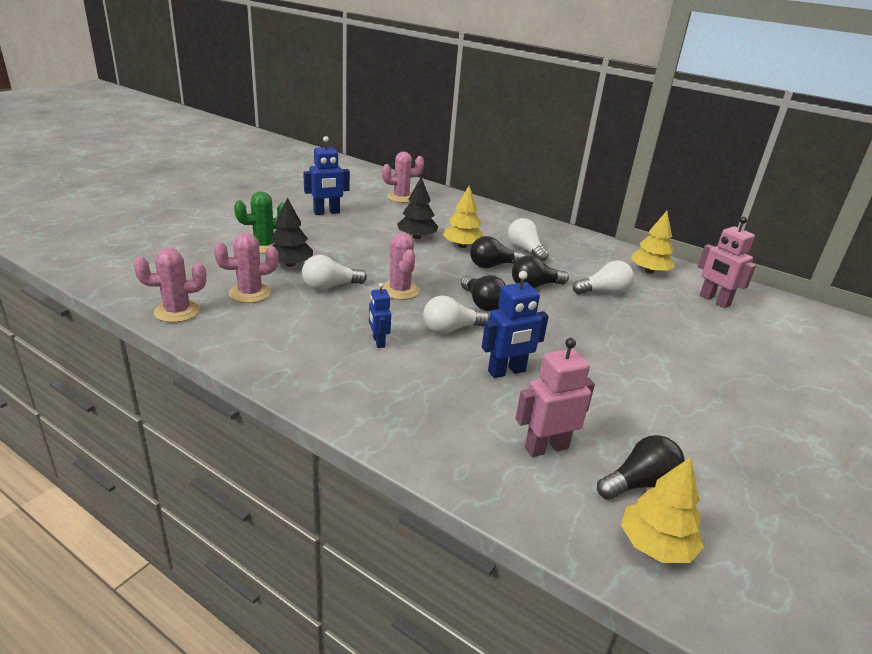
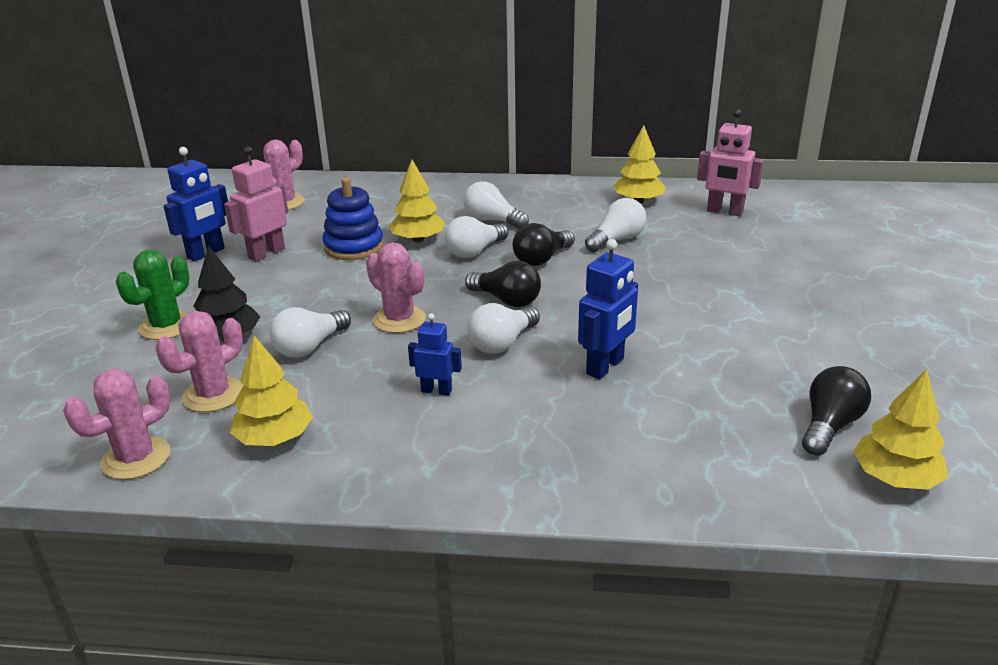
camera: 25 degrees left, 0 degrees up
blue robot [369,283,391,348] -> blue robot turned 150 degrees clockwise [408,313,462,396]
black tree [397,177,438,239] -> blue stacking toy [322,178,384,260]
black light bulb [470,236,525,268] -> white light bulb [444,216,509,258]
pink robot [516,338,595,457] -> pink robot moved to [224,146,288,261]
none -> yellow tree [230,336,313,446]

